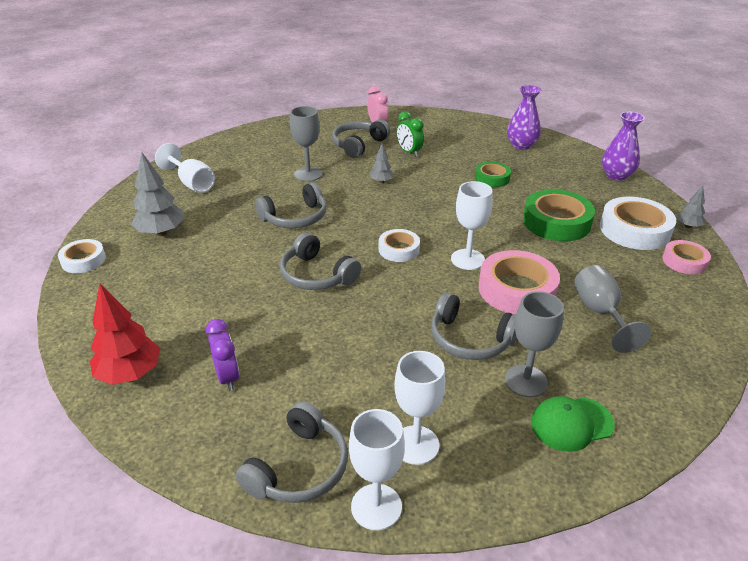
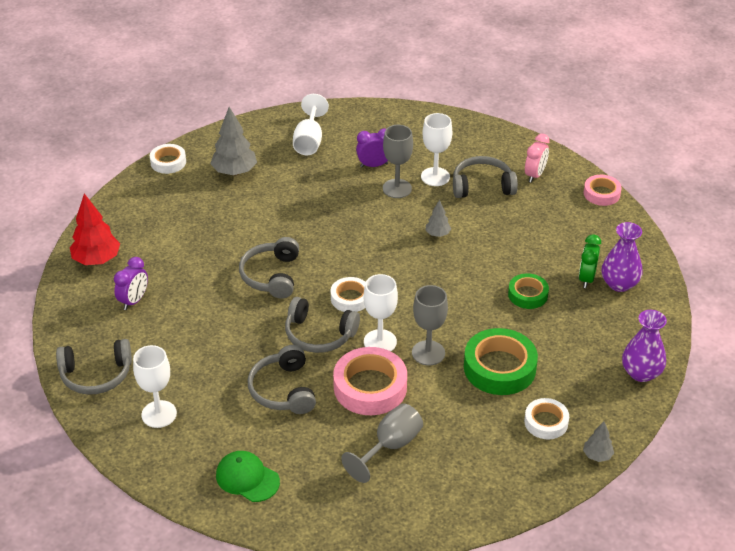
camera: 50 degrees right, 5 degrees up
grey headphones [255,182,327,228] -> grey headphones moved to [285,297,360,353]
white goblet [349,409,405,530] -> white goblet moved to [421,113,452,186]
green clock [397,111,424,157] -> green clock moved to [579,235,601,288]
grey goblet [505,291,564,397] -> grey goblet moved to [412,285,448,365]
white tape [600,197,676,250] -> white tape [524,398,569,439], size x0.58
pink tape [662,240,711,274] -> pink tape moved to [584,175,622,206]
none -> purple clock [356,128,388,167]

